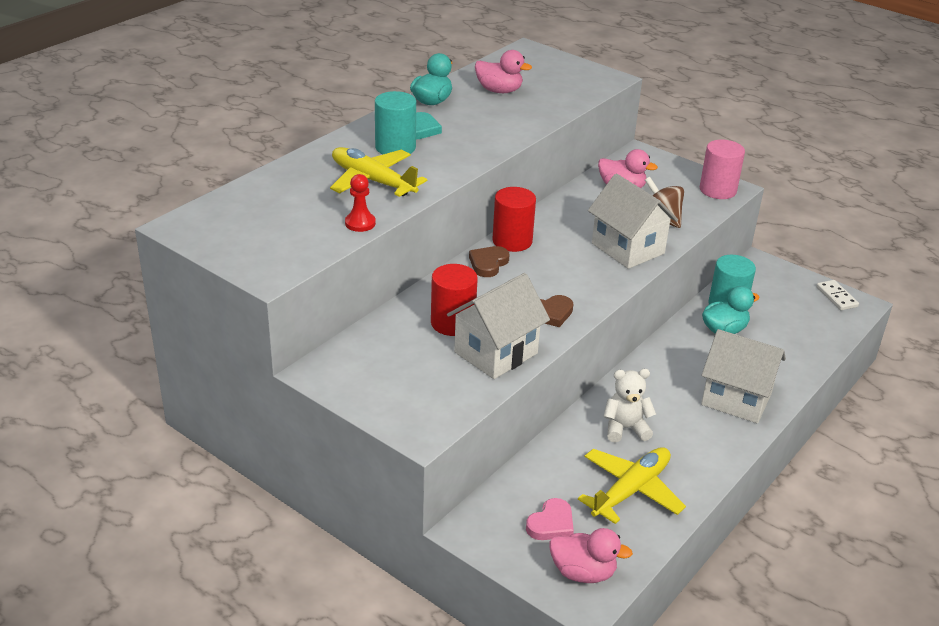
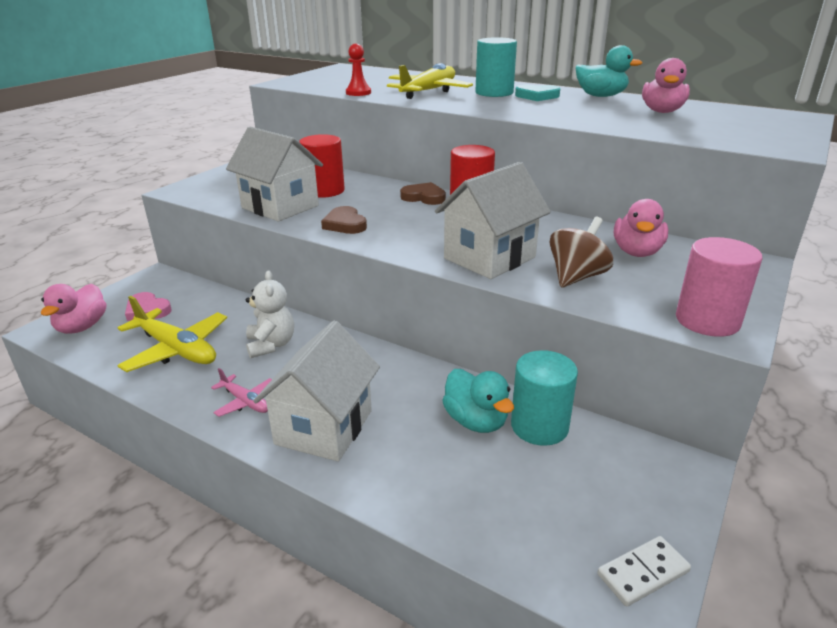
camera: 85 degrees right, 5 degrees down
none -> pink plane [211,368,272,417]

